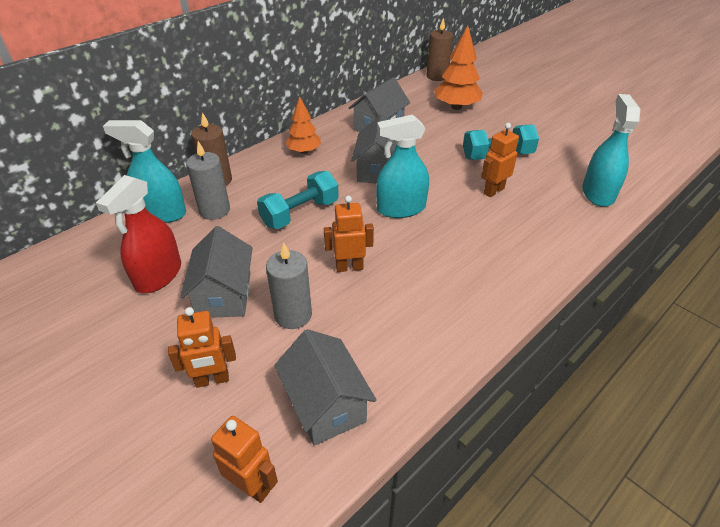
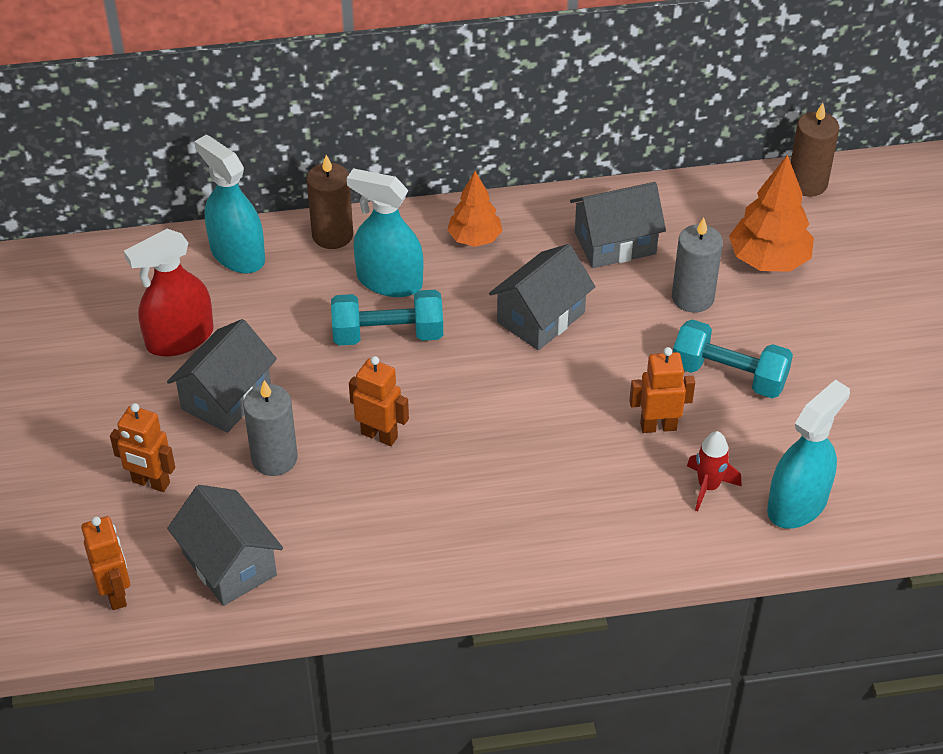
camera: 35 degrees right, 5 degrees up
grey candle [186,141,230,220] -> grey candle moved to [672,217,723,313]
grey house [274,329,376,446] -> grey house turned 45 degrees counterclockwise [167,485,283,606]
turquoise spray bottle [376,115,429,218] -> turquoise spray bottle moved to [347,168,423,297]
none -> red rocket [687,431,742,512]

